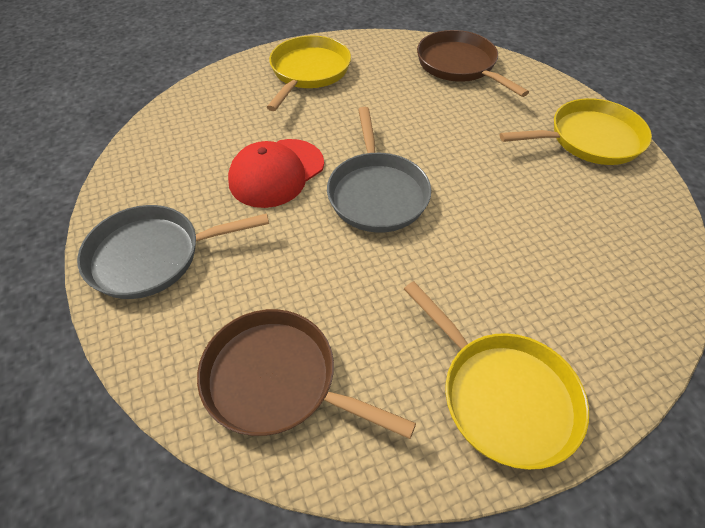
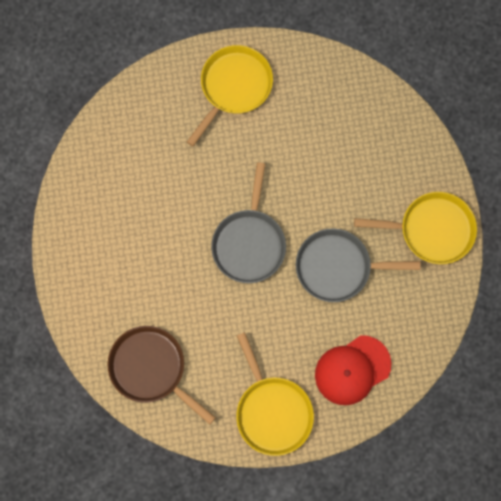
camera: 15 degrees right, 25 degrees up
grey pan [77,205,269,299] -> grey pan moved to [296,228,421,302]
red cap [228,139,324,208] -> red cap moved to [315,335,391,405]
brown pan [417,30,529,97] -> none

